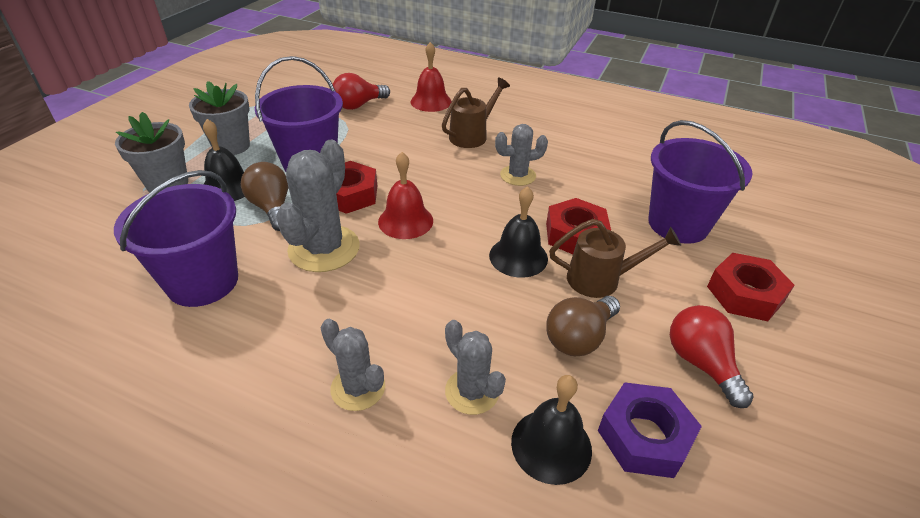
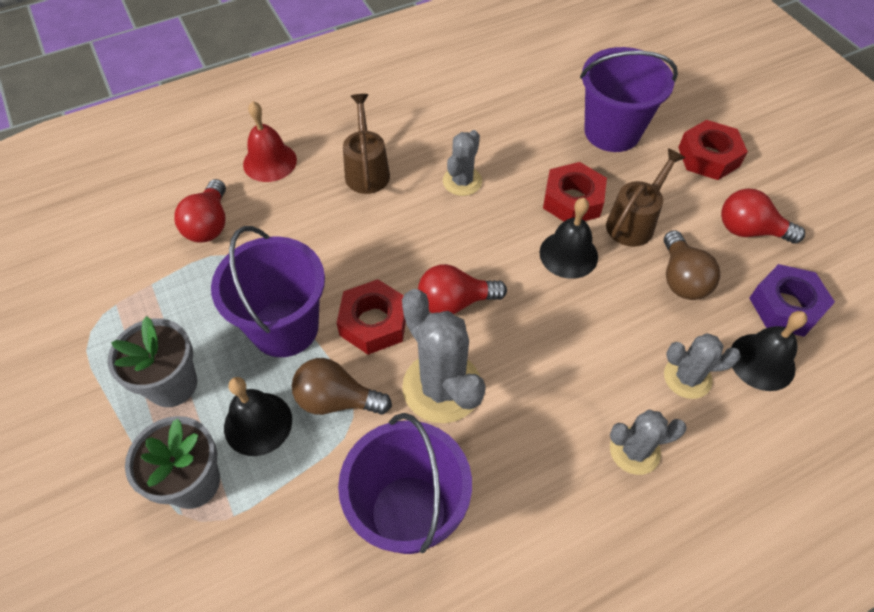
camera: 50 degrees left, 15 degrees up
red bell [378,152,433,239] -> red light bulb [418,264,507,314]

